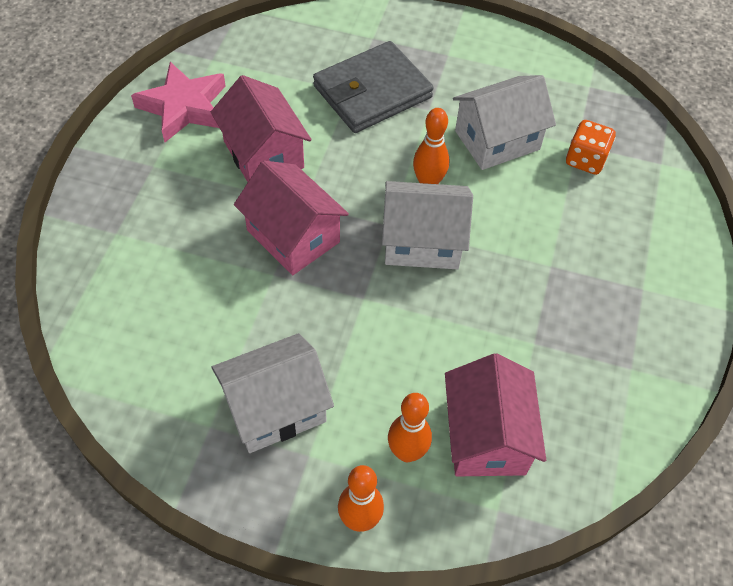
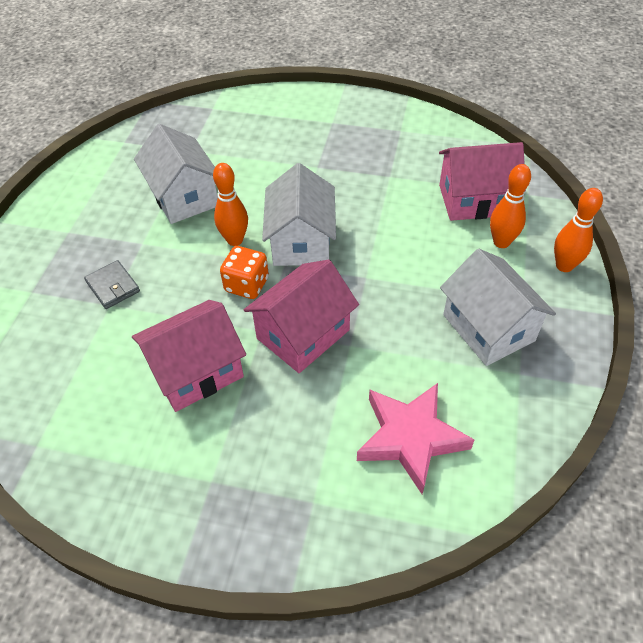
camera: 90 degrees left, 5 degrees down
pink star [131,62,226,142] -> pink star moved to [357,383,475,494]
grey wallet [313,41,434,133] -> grey wallet [84,260,140,309], size x0.47
orange dice [566,120,616,175] -> orange dice moved to [220,246,269,299]

